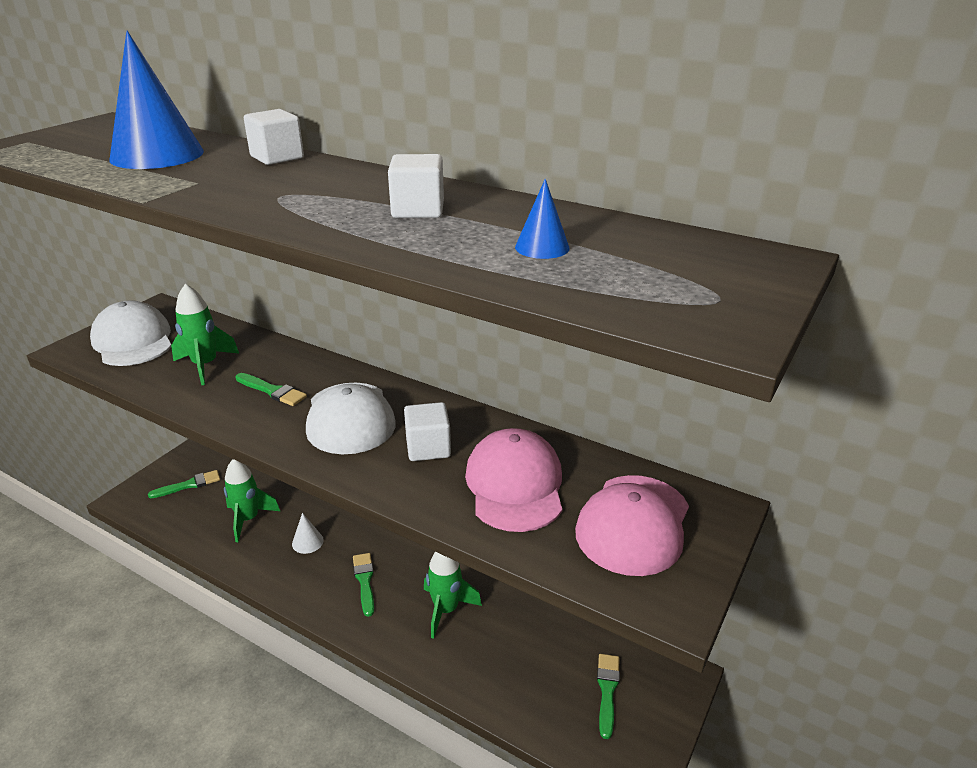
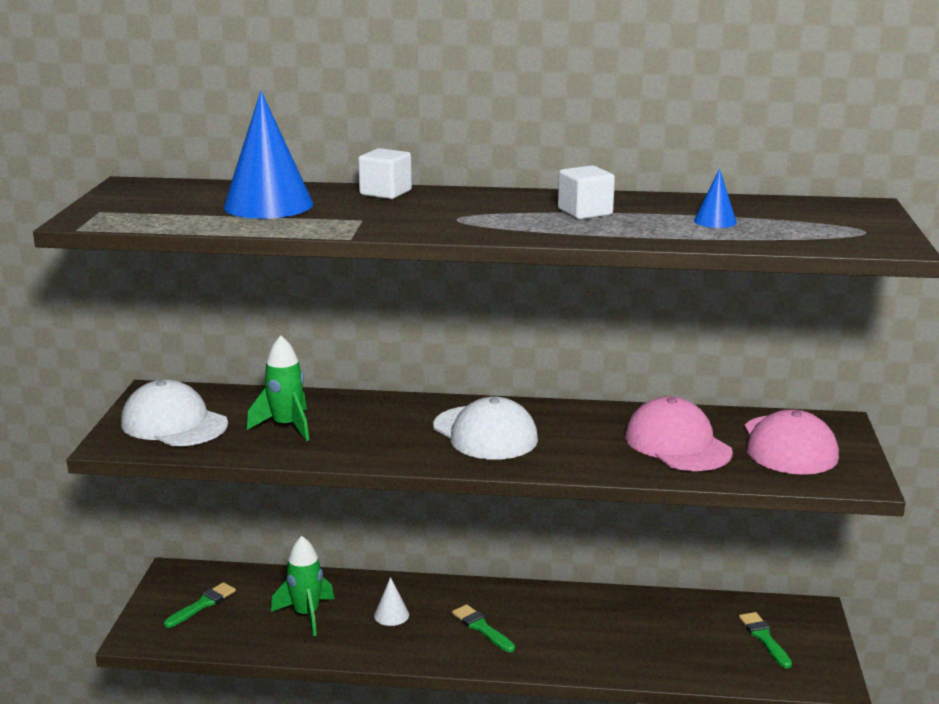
camera: 25 degrees left, 10 degrees down
green brush [236,373,307,406] -> none
white cube [404,402,451,461] -> none
green rocket [424,552,482,639] -> none

